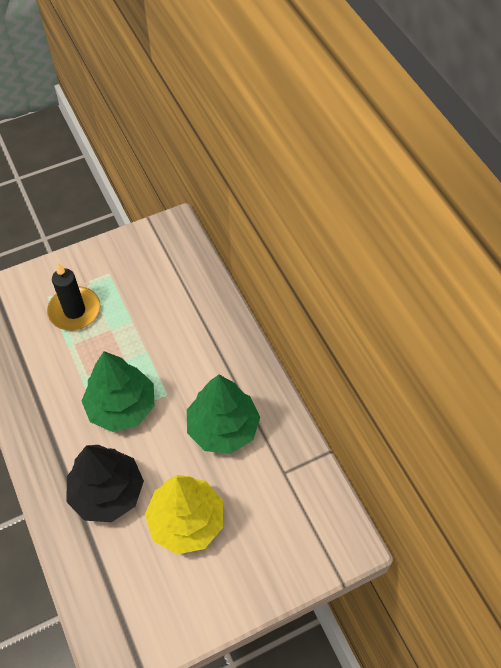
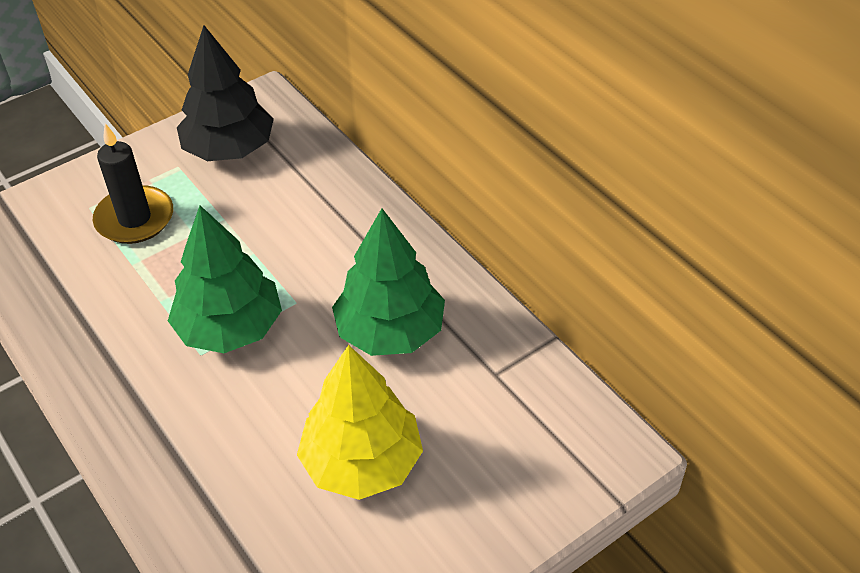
camera: 10 degrees left, 10 degrees down
black tree [66,445,144,522] -> black tree moved to [177,25,274,161]

